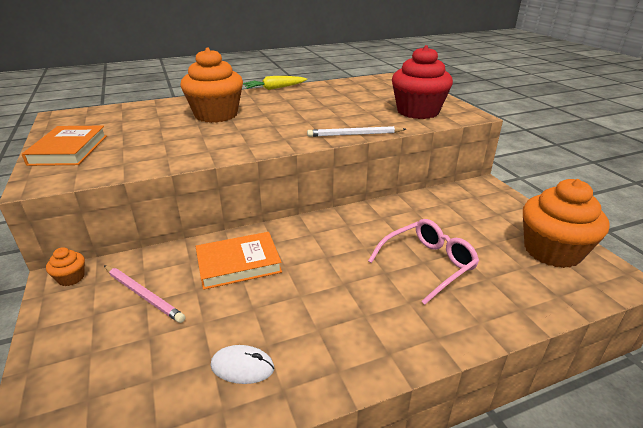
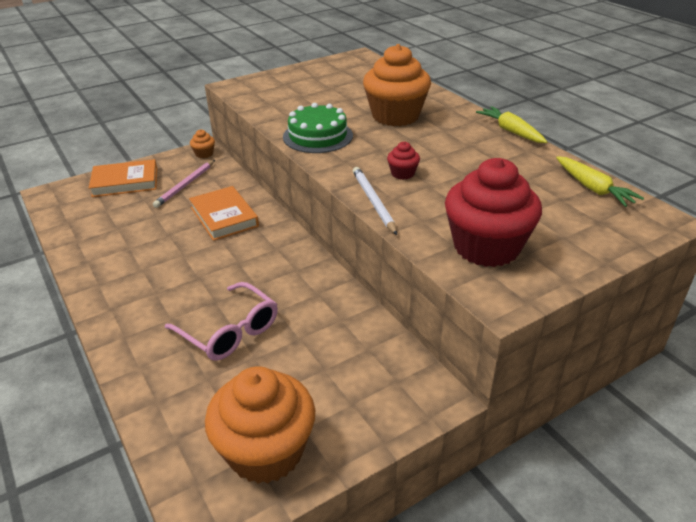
camera: 80 degrees right, 5 degrees up
orange book [22,126,107,166] -> orange book moved to [89,159,157,197]
white mouse [211,345,274,384] -> none
none -> green cake [283,103,353,153]
none -> red cupcake [387,142,420,180]
none -> yellow carrot [556,156,644,207]

